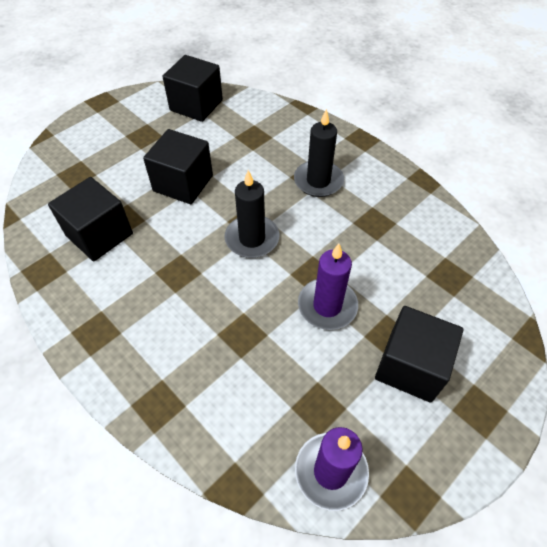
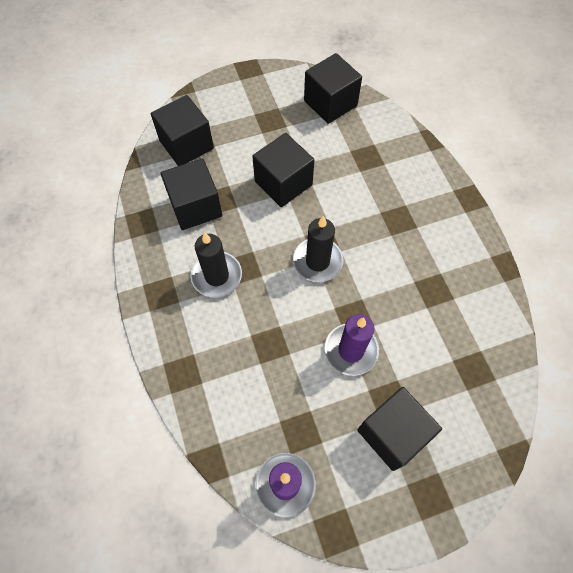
camera: 25 degrees right, 10 degrees up
black candle [294,109,344,197] -> black candle moved to [191,232,242,297]
none -> black cube [151,95,214,166]

